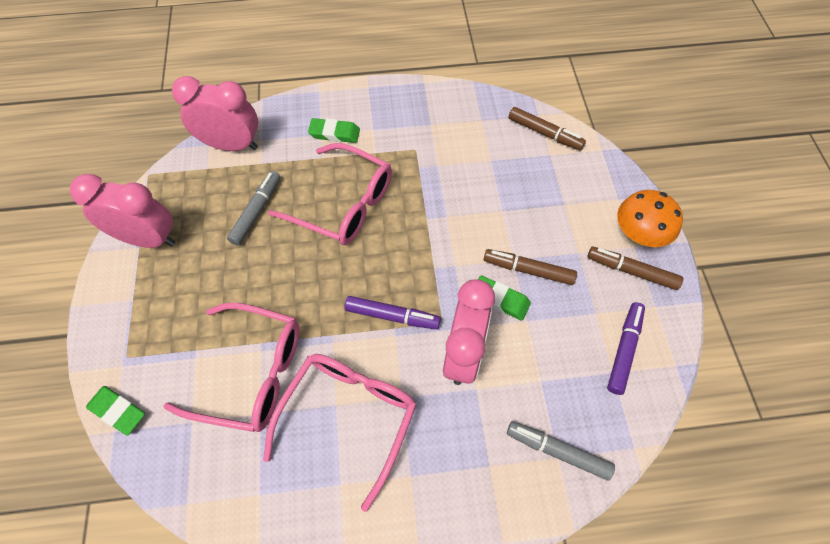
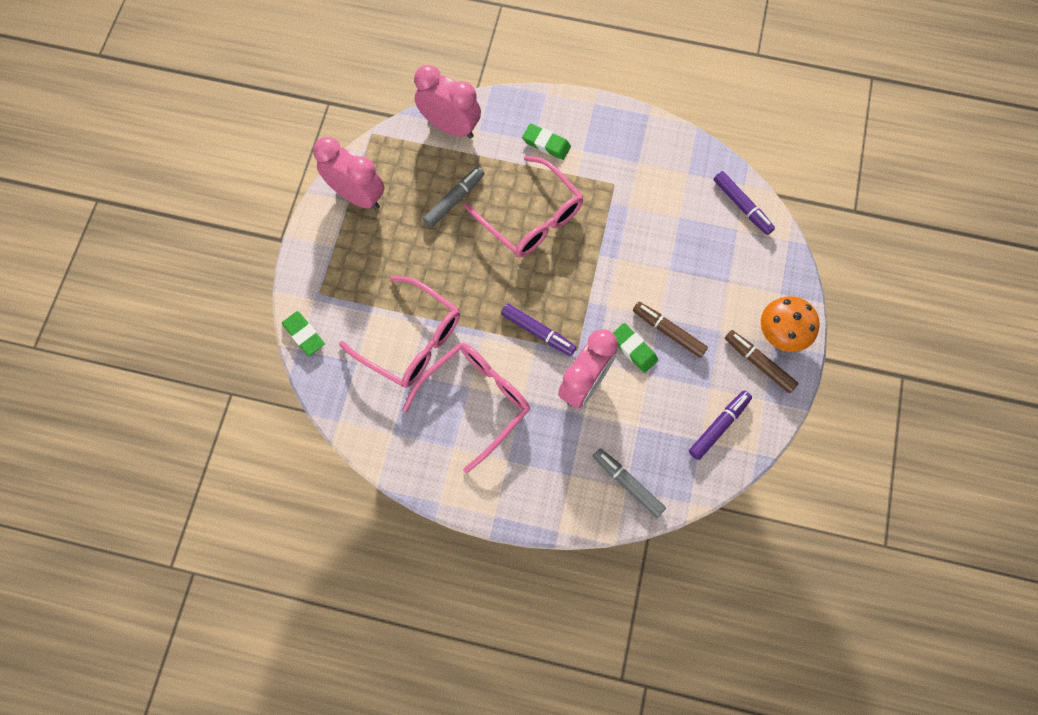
camera: 20 degrees right, 10 degrees up
brown marker [508,107,586,150] -> purple marker [713,171,775,235]

